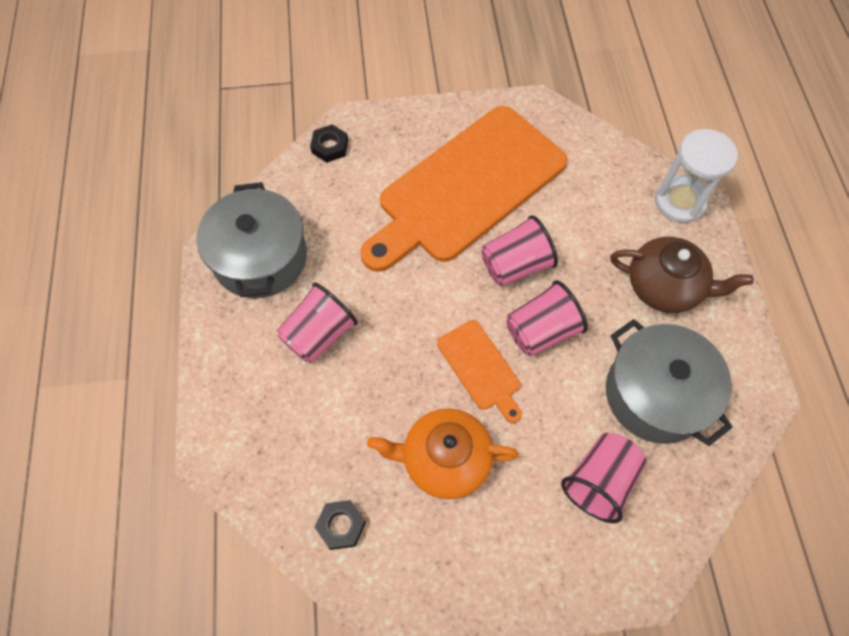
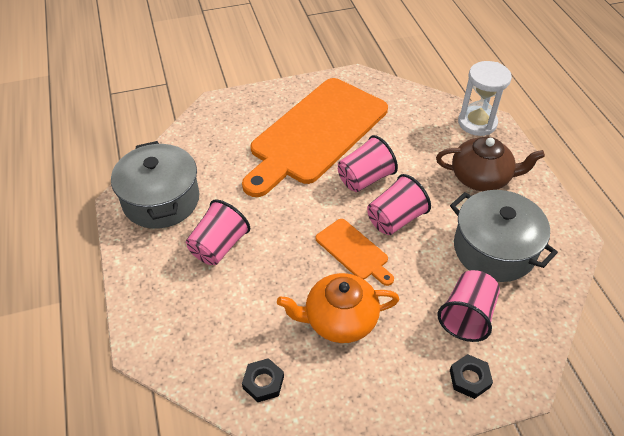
camera: 10 degrees left, 15 degrees down
black nut [310,125,348,163] -> black nut moved to [450,354,493,399]

